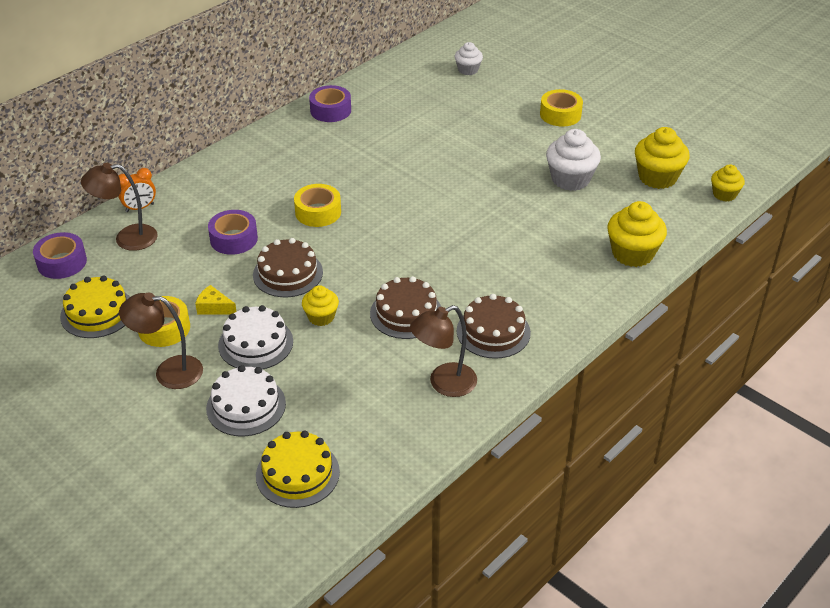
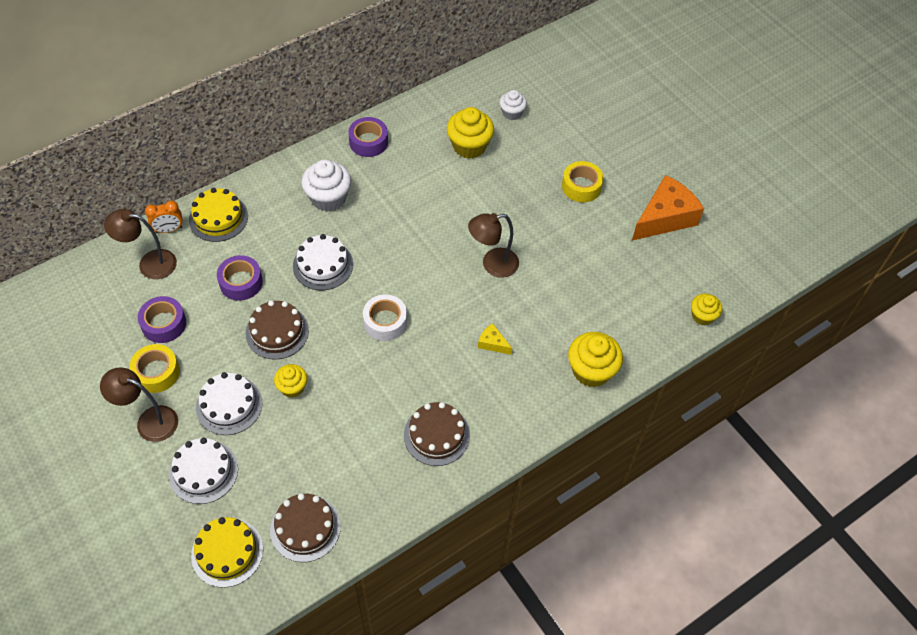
camera: 10 degrees right, 15 degrees up
purple tape [33,232,87,279] -> purple tape moved to [138,296,186,343]
yellow cake [60,275,130,338] -> yellow cake moved to [189,188,248,242]
yellow cheese [195,285,237,315] -> yellow cheese moved to [478,323,512,355]
yellow tape [294,184,341,227] -> white cake [293,234,353,290]
brown cake [370,276,441,339] -> brown cake moved to [270,493,341,562]
brown lamp [410,305,477,397] -> brown lamp moved to [468,213,519,278]
white cupcake [546,129,601,191] -> white cupcake moved to [301,159,351,212]
yellow cupcake [635,127,690,189] -> yellow cupcake moved to [447,107,494,159]
none -> white tape [363,294,407,341]
none -> orange cheese [632,175,704,241]

